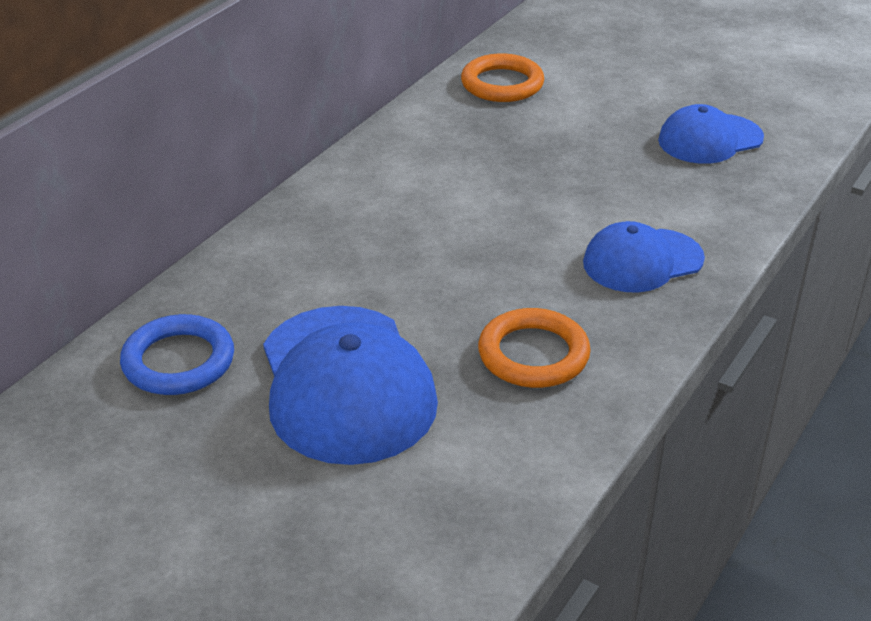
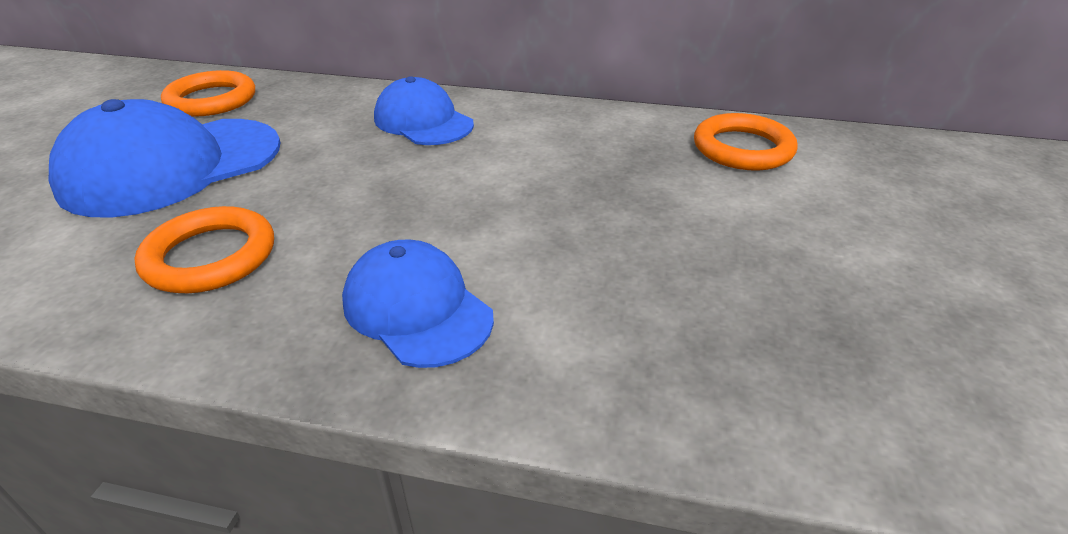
camera: 70 degrees right, 0 degrees up
blue ring [120,314,234,395] -> orange ring [161,70,255,117]
blue cap [658,104,764,164] -> blue cap moved to [374,76,474,145]

